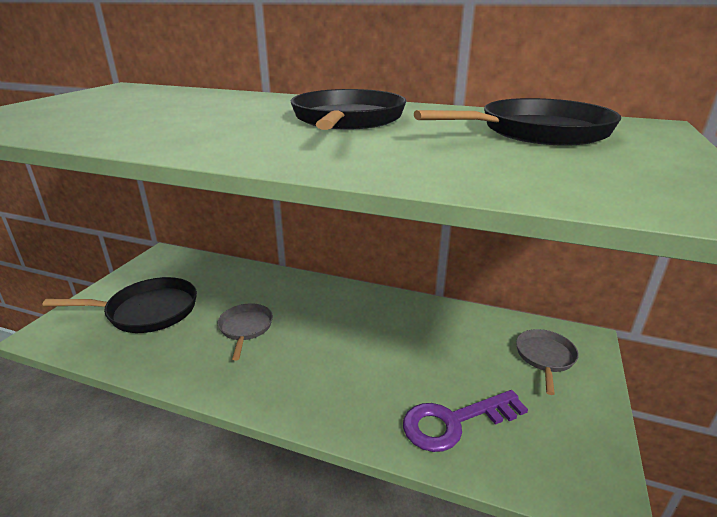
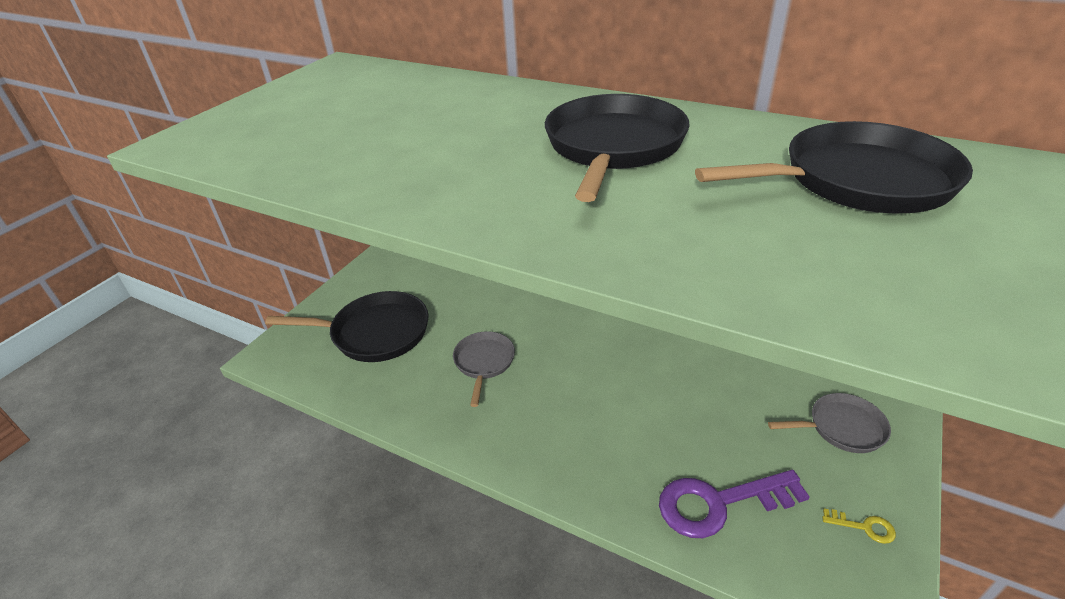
camera: 10 degrees right, 10 degrees up
grey pan [516,329,578,395] -> grey pan turned 60 degrees clockwise [768,393,891,453]
none -> yellow key [822,509,896,544]

